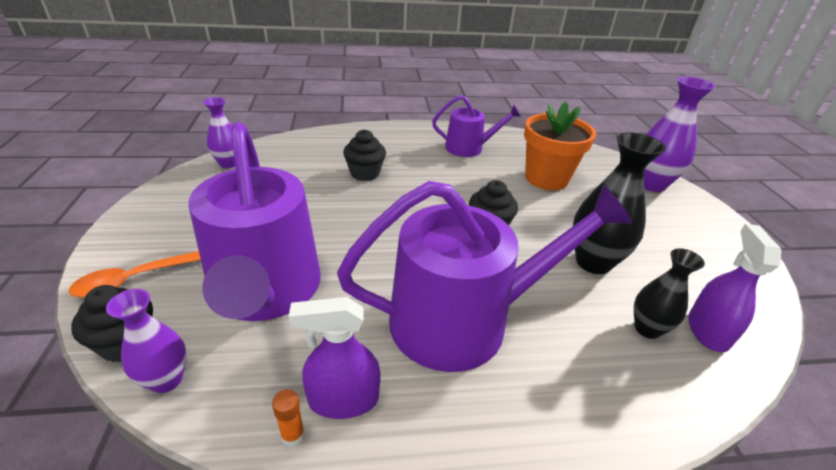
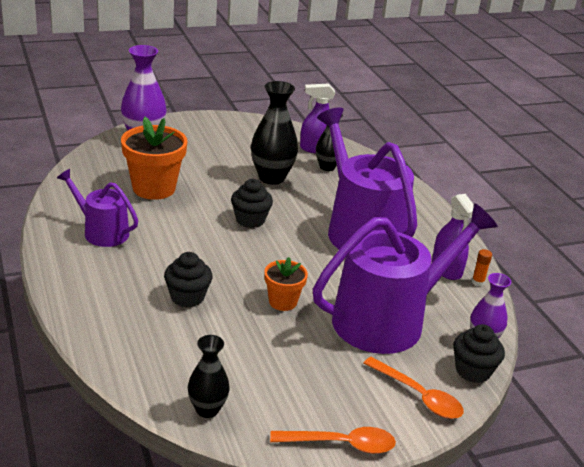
camera: 105 degrees left, 5 degrees down
purple vase [203,97,235,168] -> black vase [188,335,230,418]
purple watering can [432,95,521,157] -> purple watering can turned 45 degrees counterclockwise [57,169,138,247]
none -> orange flower pot [264,257,308,311]
none -> orange spoon [270,427,396,454]

